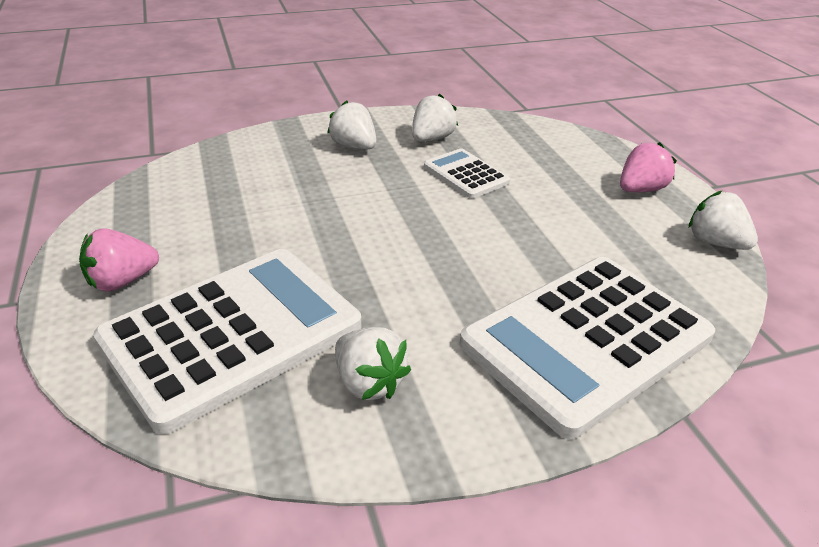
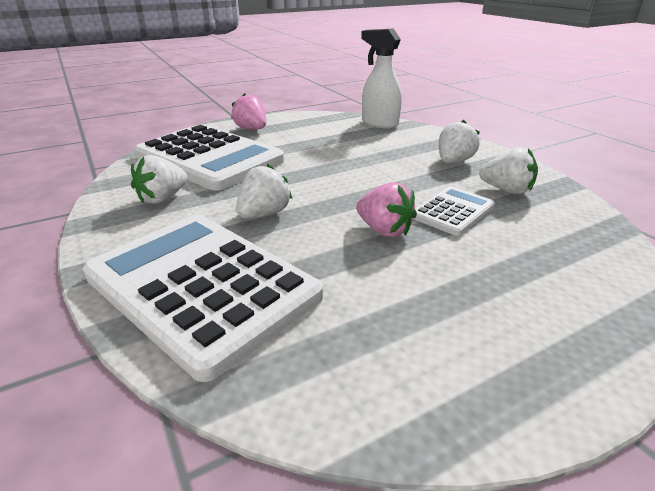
camera: 80 degrees right, 5 degrees down
pink strawberry [620,142,677,192] -> pink strawberry moved to [356,182,417,237]
white strawberry [689,190,758,250] -> white strawberry moved to [236,164,292,219]
none -> white spray bottle [361,29,402,128]

